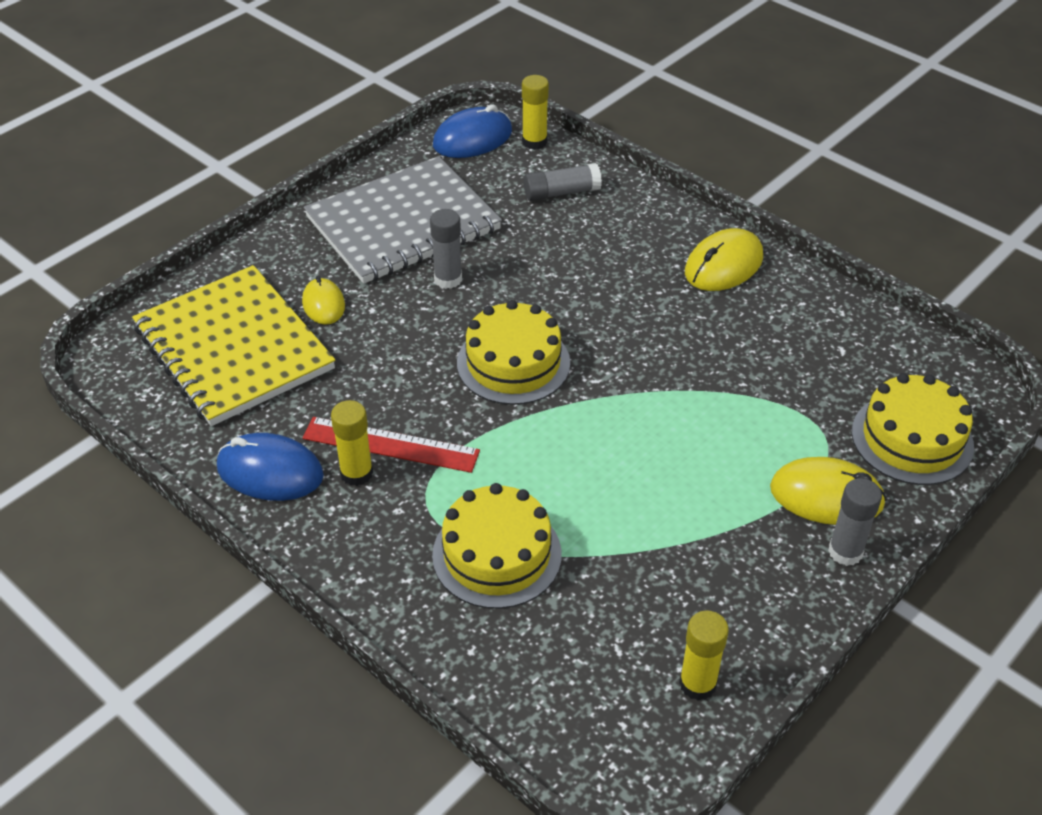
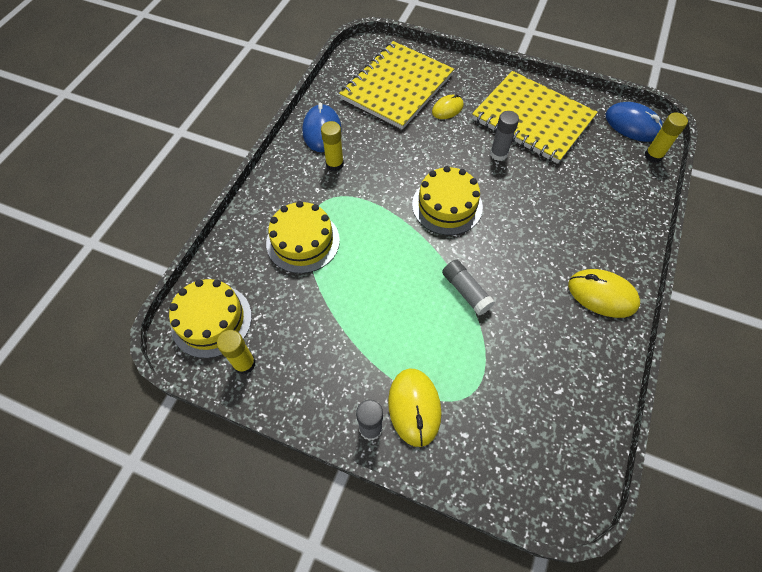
camera: 70 degrees right, 15 degrees up
red ruler [303,417,480,473] -> none
grey notebook [304,156,502,284] -> yellow notebook [472,71,597,164]
grey glue stick [524,163,602,201] -> grey glue stick moved to [442,260,495,315]
yellow cake [852,373,974,485] -> yellow cake moved to [169,279,252,358]

